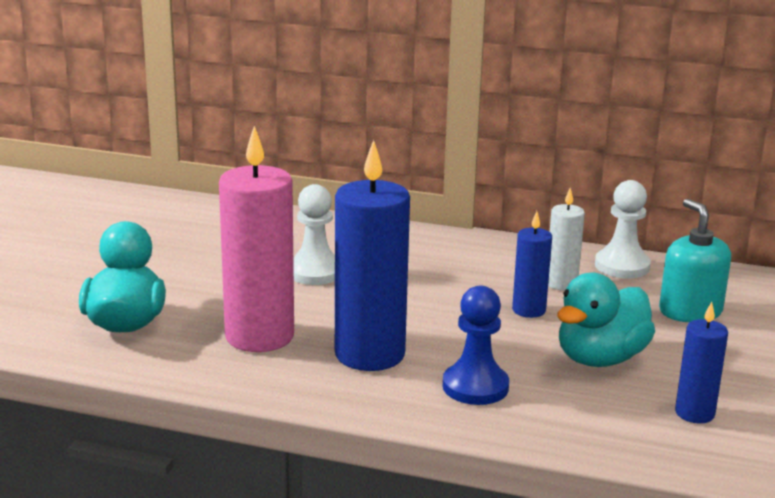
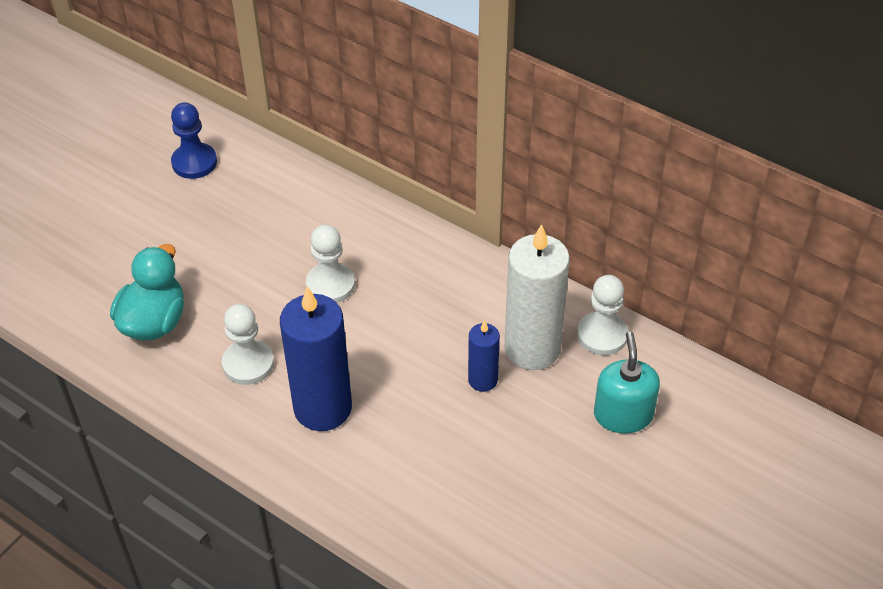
camera: 20 degrees right, 25 degrees up
pink candle [219,126,294,352] -> white pawn [222,304,274,385]
blue pawn [443,285,509,405] -> blue pawn moved to [171,102,217,179]
white candle [548,188,585,290] -> white candle [504,224,570,370], size x1.94
turquoise duck [557,273,655,367] -> none
blue candle [675,302,728,423] -> none

